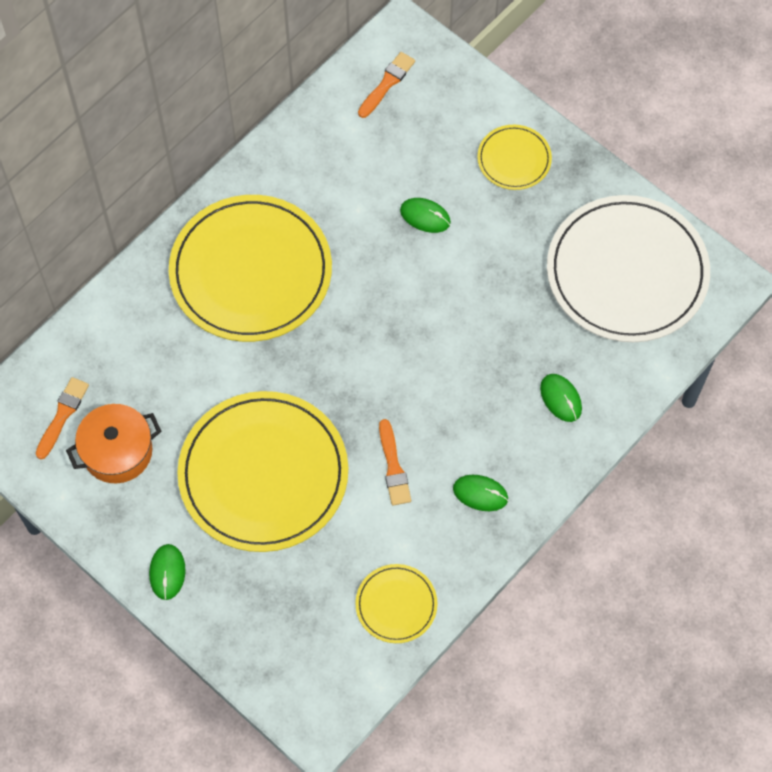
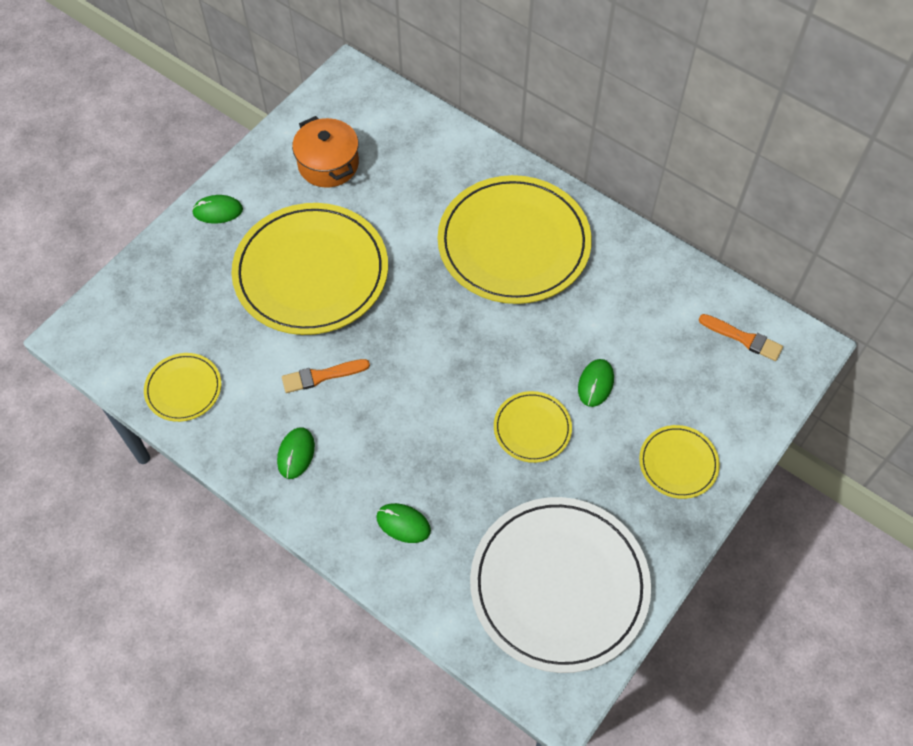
camera: 85 degrees right, 5 degrees down
orange brush [36,377,89,459] -> none
green mouse [540,374,582,422] -> green mouse turned 60 degrees clockwise [376,503,431,543]
none -> yellow plate [494,391,572,463]

